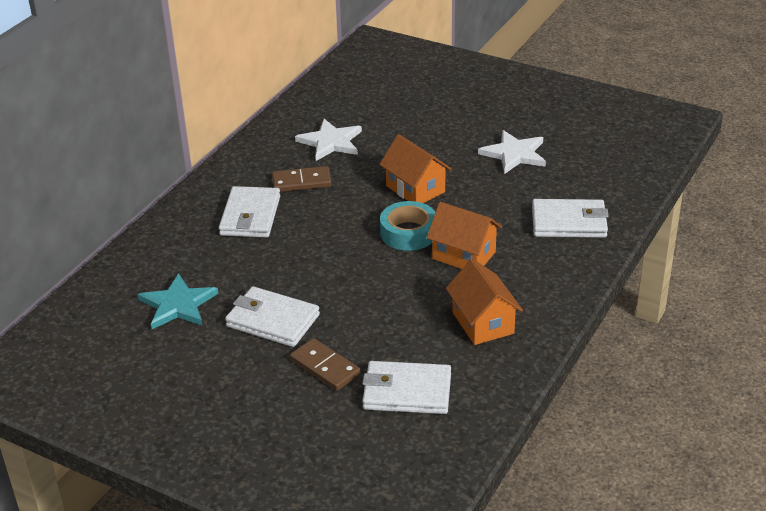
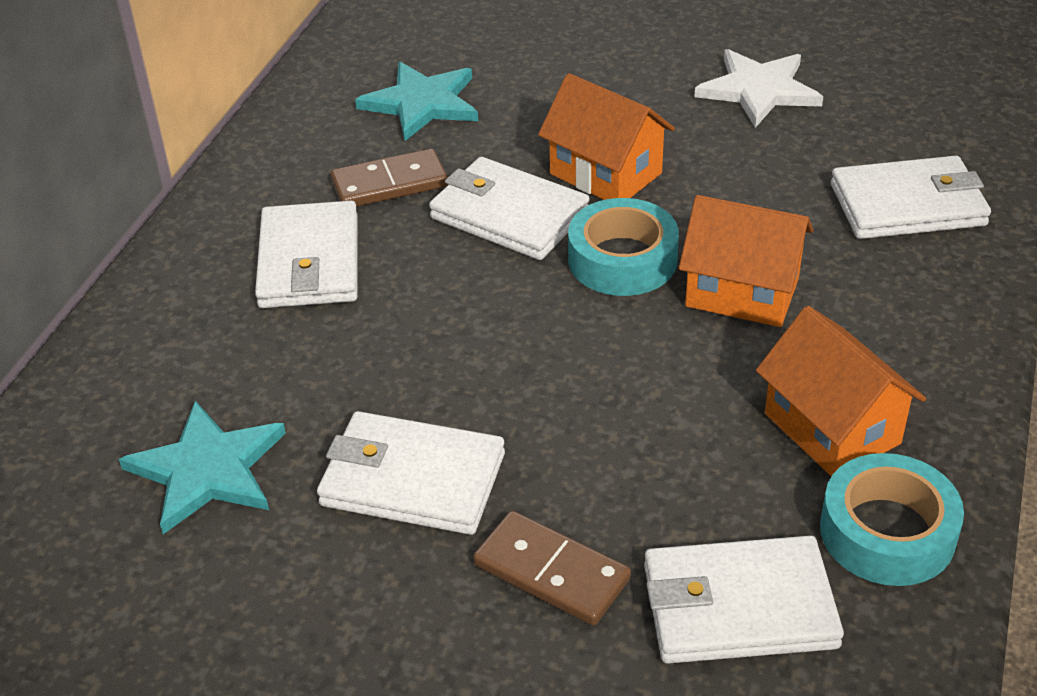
camera: 10 degrees left, 5 degrees up
white star [295,119,362,161] -> turquoise star [355,62,478,141]
none -> white wallet [429,157,590,260]
none -> turquoise tape [820,453,964,586]

